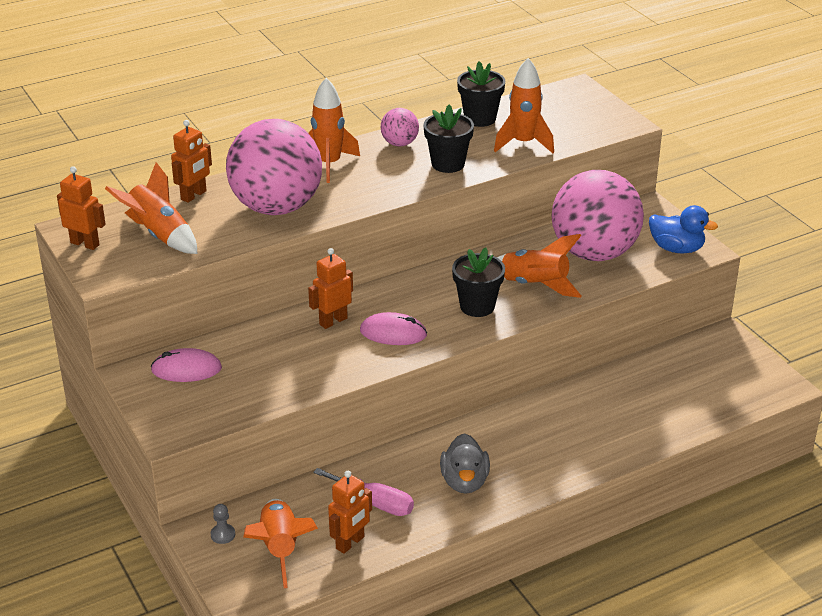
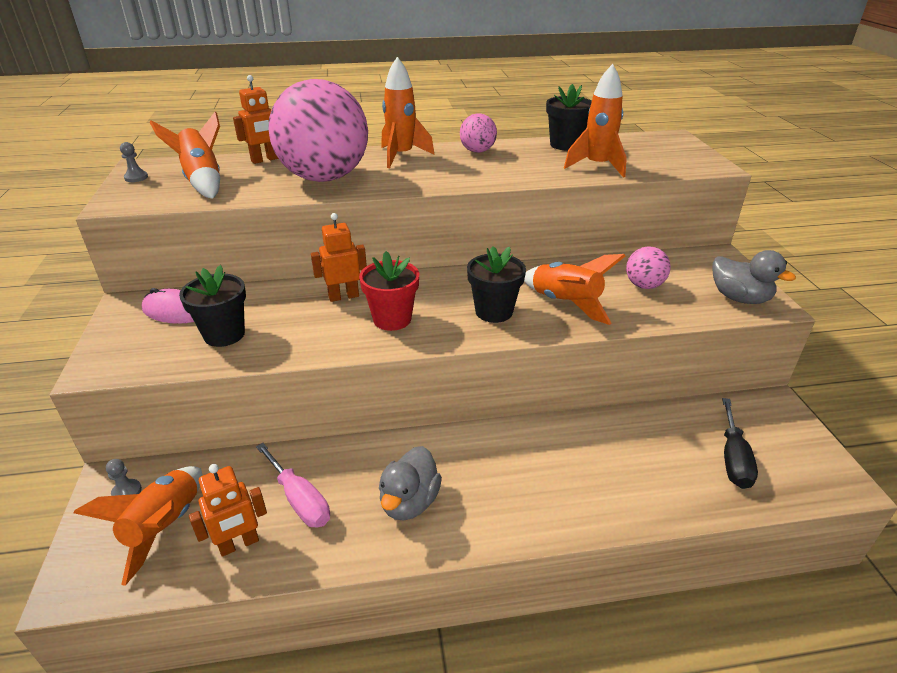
camera: 20 degrees right, 0 degrees up
orange robot [57,166,106,250] -> grey pawn [120,142,148,182]
pink mouse [360,312,427,345] -> red flower pot [359,251,419,331]
black flower pot [424,105,474,173] -> black flower pot moved to [179,265,246,347]
pink ball [551,170,644,261] -> pink ball [626,246,671,289], size x0.43
blue duck [649,205,718,253] -> grey duck [713,250,796,304]
none -> black screwdriver [722,398,758,489]

